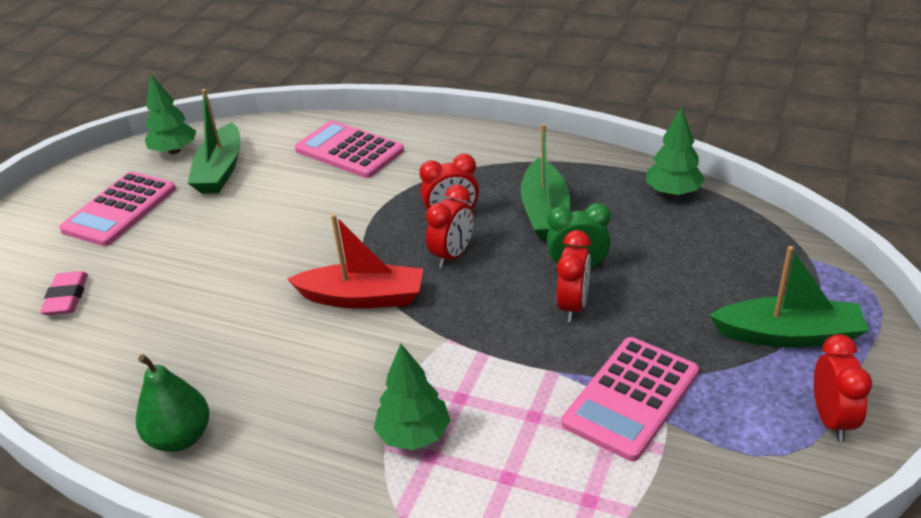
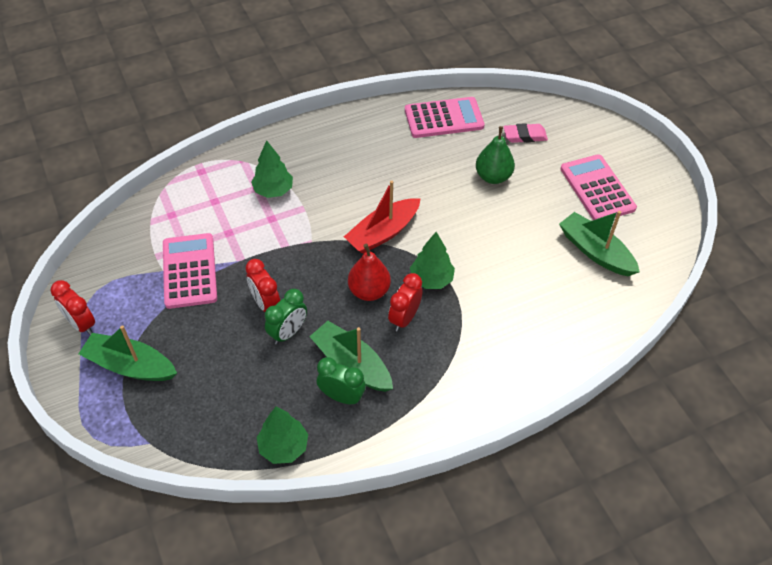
camera: 130 degrees right, 15 degrees up
pink eraser [40,271,88,315] -> pink eraser turned 45 degrees counterclockwise [504,123,548,143]
green pear [136,354,209,452] -> green pear moved to [476,126,515,184]
green tree [145,74,196,154] -> green tree moved to [410,232,455,289]
pink calculator [295,120,404,178] -> pink calculator moved to [405,97,485,138]
red clock [426,185,474,268] -> red pear [348,244,391,301]
green boat [709,246,869,347] -> green boat turned 60 degrees clockwise [79,325,177,381]
none -> green clock [317,357,366,405]

